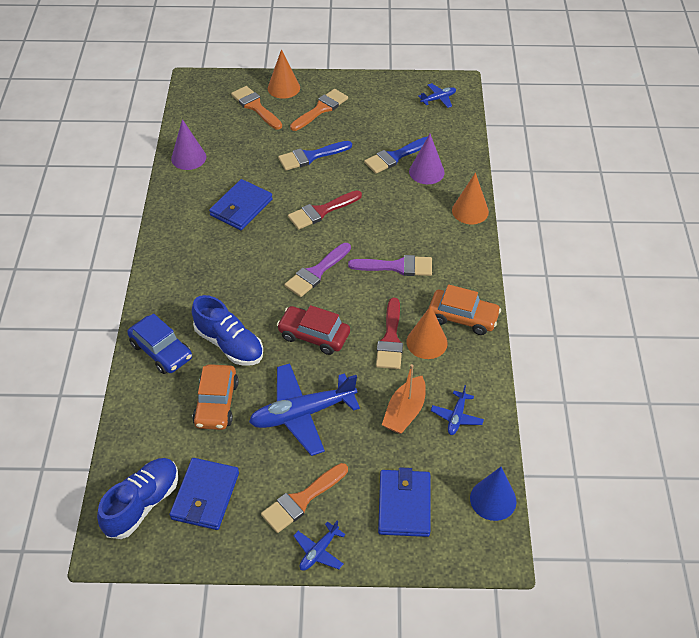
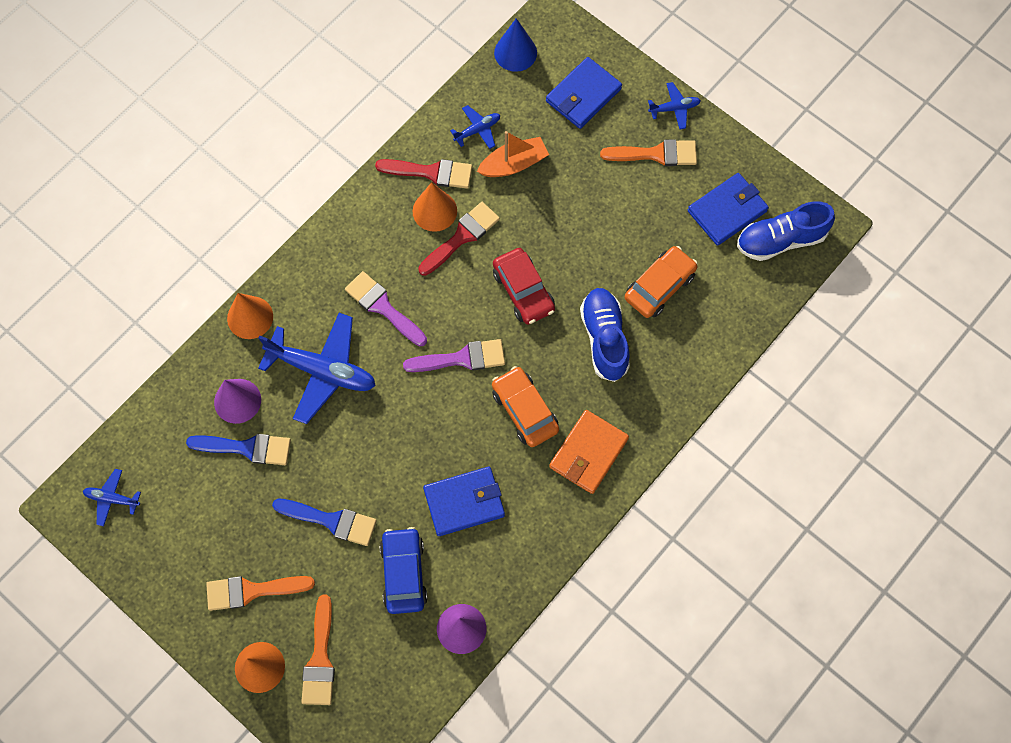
camera: 140 degrees left, 20 degrees up
blue car [127,313,192,374] -> blue car moved to [380,527,427,614]
blue plane [249,363,360,456] -> blue plane moved to [258,313,376,424]
red brush [288,191,362,230] -> red brush moved to [375,159,472,189]
orange car [429,284,501,335] -> orange car moved to [492,366,559,447]
none -> orange wallet [549,410,629,494]

